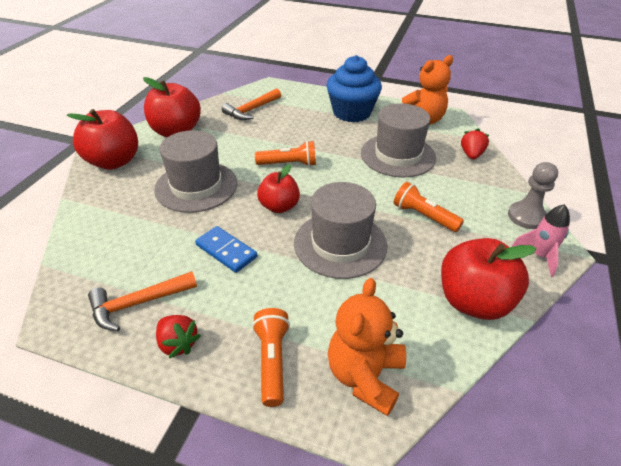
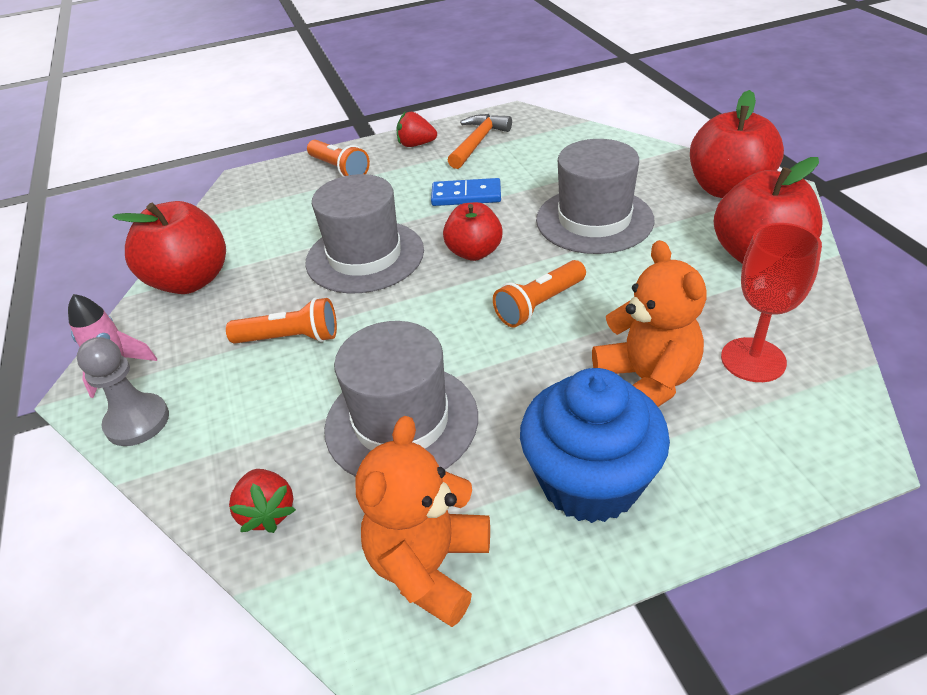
camera: 145 degrees right, 0 degrees up
orange hammer [222,88,281,120] -> red goblet [721,223,822,382]
orange teddy bear [328,278,406,416] -> orange teddy bear moved to [592,240,706,407]

